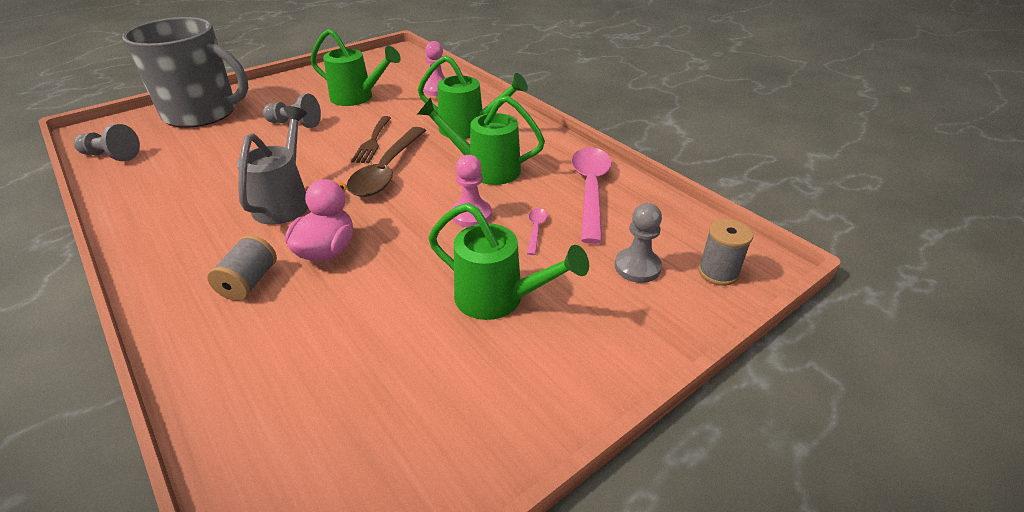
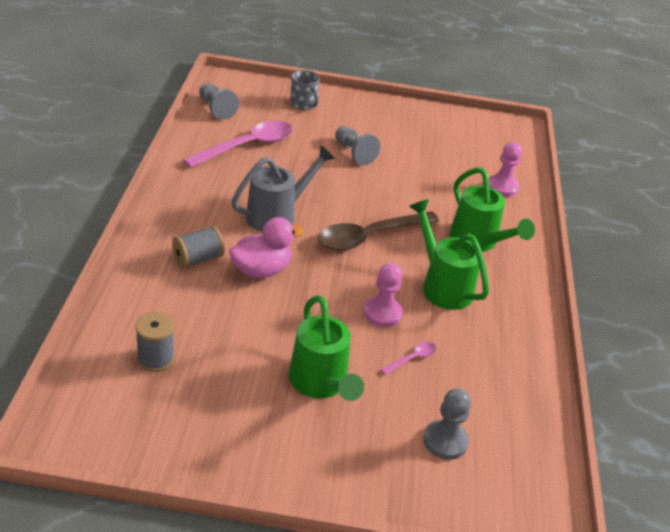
camera: 40 degrees right, 0 degrees up
grey mug [122,17,249,128] -> grey mug [290,70,320,110], size x0.41
green watering can [311,29,401,106] -> none
brown fork [351,116,391,163] -> none
pink spoon [571,147,612,244] -> pink spoon moved to [183,121,293,168]
grey spool [698,219,753,286] -> grey spool moved to [135,312,174,372]

